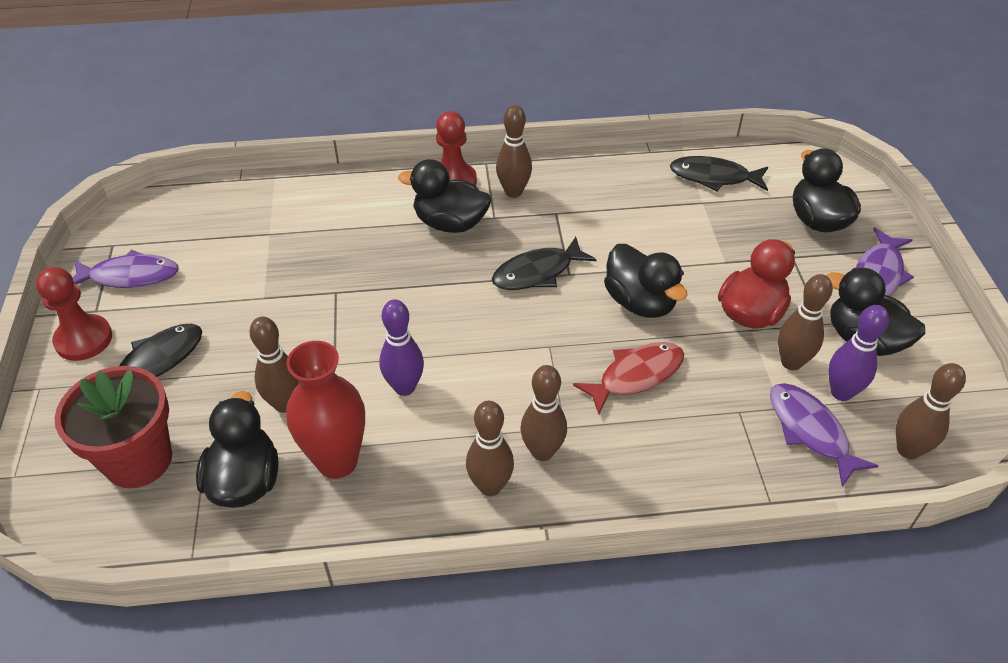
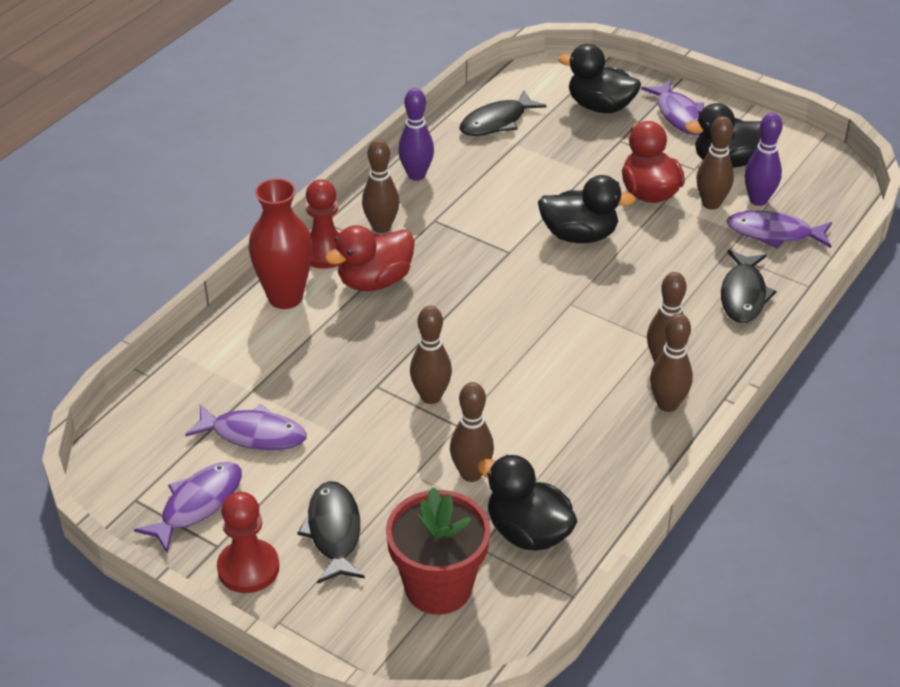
camera: 50 degrees left, 5 degrees down
red vase [286,341,365,479] -> red vase moved to [249,178,313,309]
purple bowling pin [379,299,424,396] -> purple bowling pin moved to [398,88,434,181]
black duck [398,159,491,233] -> red duck [325,225,415,291]
black fish [492,237,597,290] -> black fish moved to [721,250,777,323]
red fish [573,342,684,414] -> none
brown bowling pin [896,363,966,459] -> brown bowling pin moved to [410,306,452,404]
none -> purple fish [185,404,306,451]

